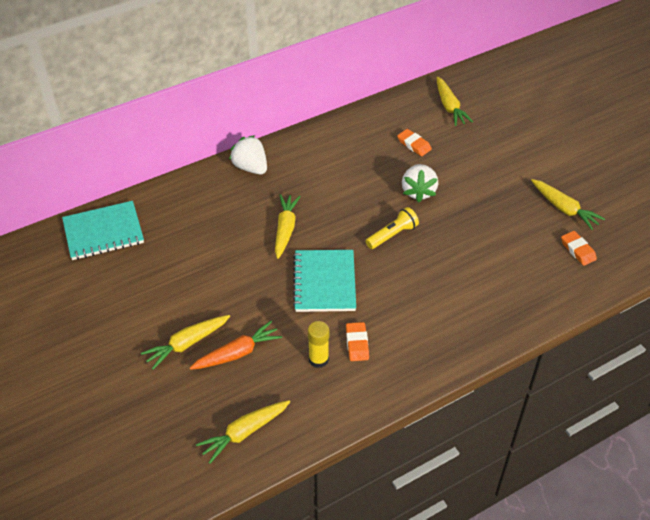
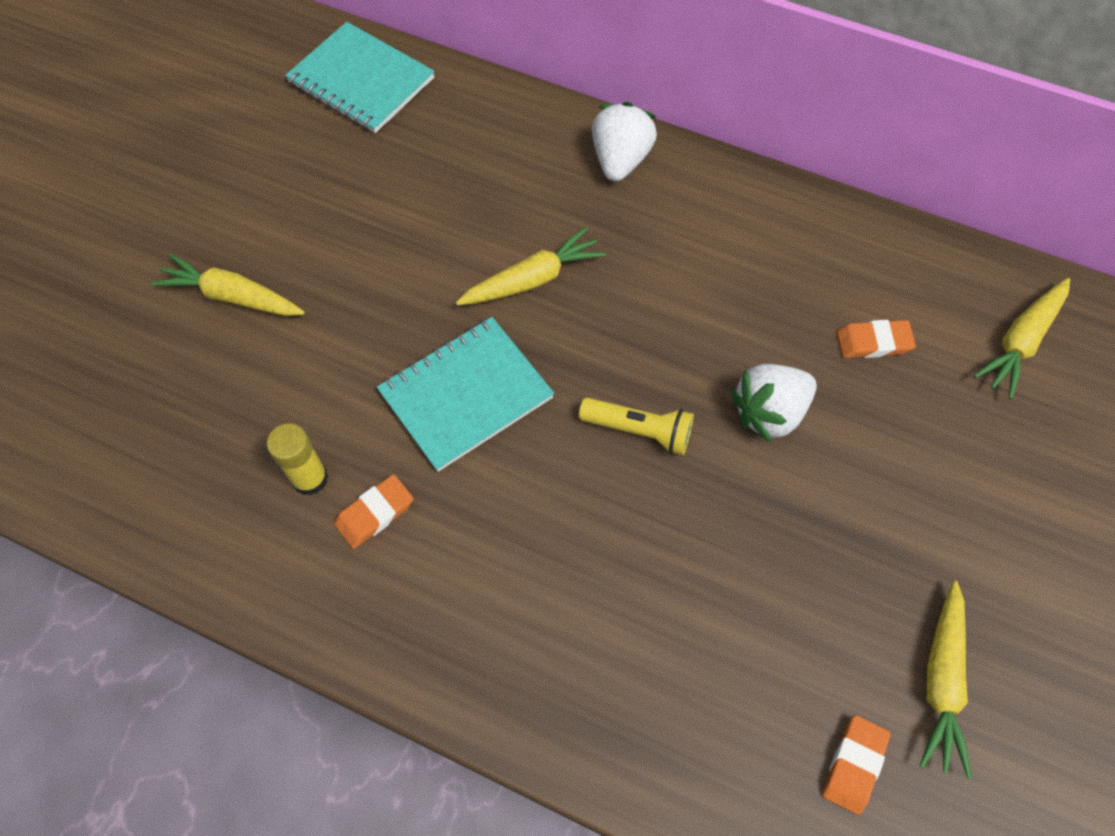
camera: 55 degrees right, 15 degrees up
orange carrot [190,321,282,370] -> none
yellow carrot [196,400,290,464] -> none
orange eraser [397,129,432,156] -> orange eraser turned 75 degrees clockwise [837,320,916,358]

